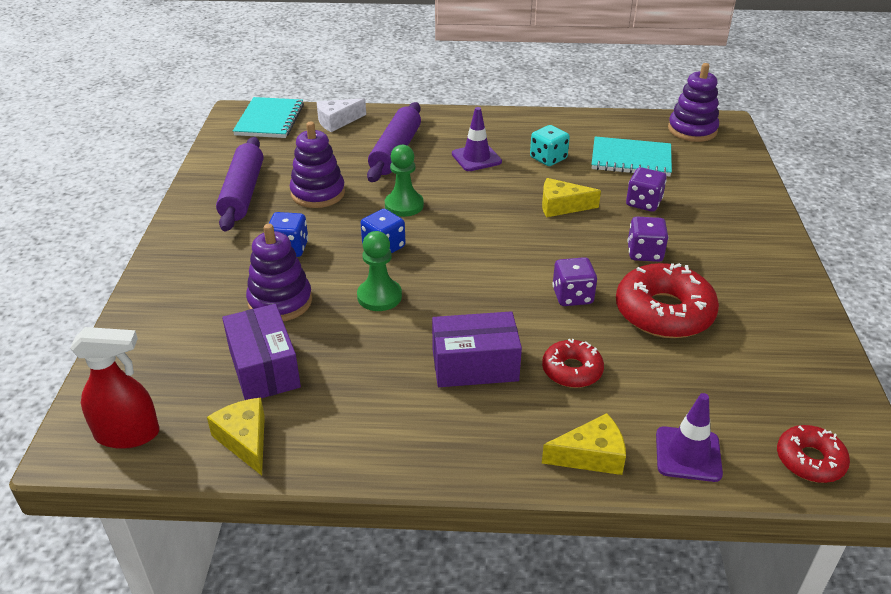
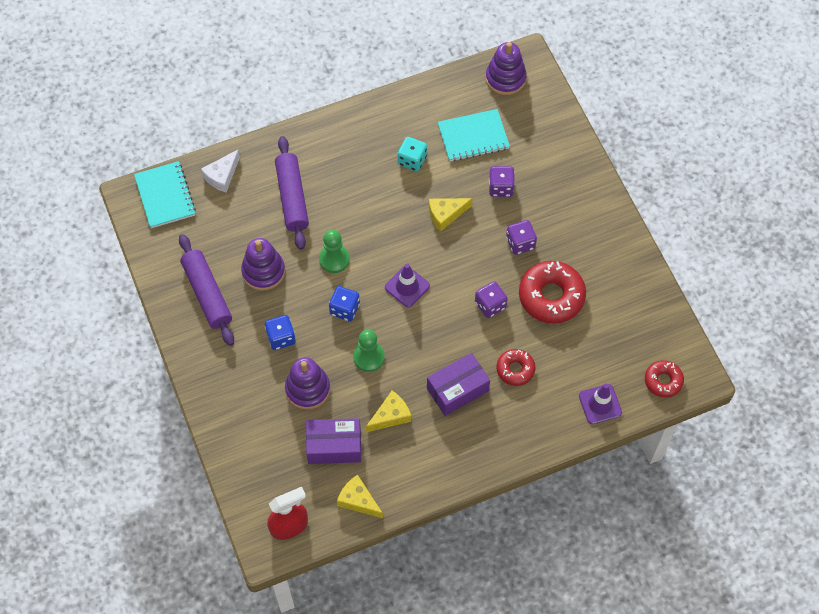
camera: 25 degrees left, 25 degrees up
purple box [222,304,301,400] -> purple box turned 45 degrees counterclockwise [306,418,361,464]
purple traffic cone [452,107,502,171] -> purple traffic cone moved to [385,263,430,307]
yellow cheese [542,413,626,475] -> yellow cheese moved to [366,391,411,432]

